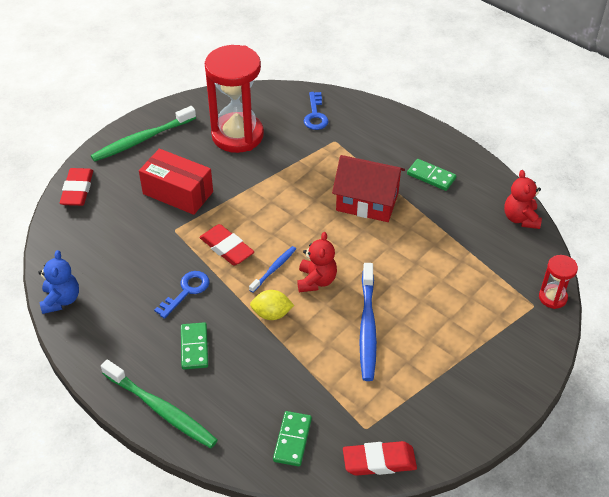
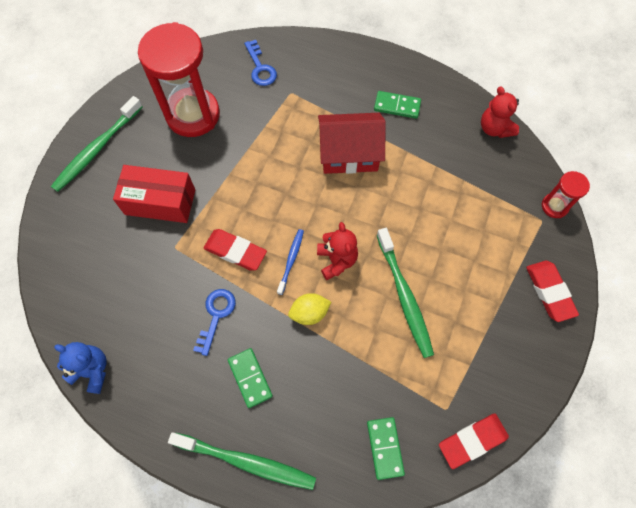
camera: 20 degrees left, 20 degrees up
blue teddy bear [38,250,79,314] -> blue teddy bear turned 45 degrees counterclockwise [54,342,107,394]
red eraser [60,168,93,206] -> red eraser moved to [526,261,579,322]
blue toothbrush [359,263,377,381] -> green toothbrush [377,228,434,358]

